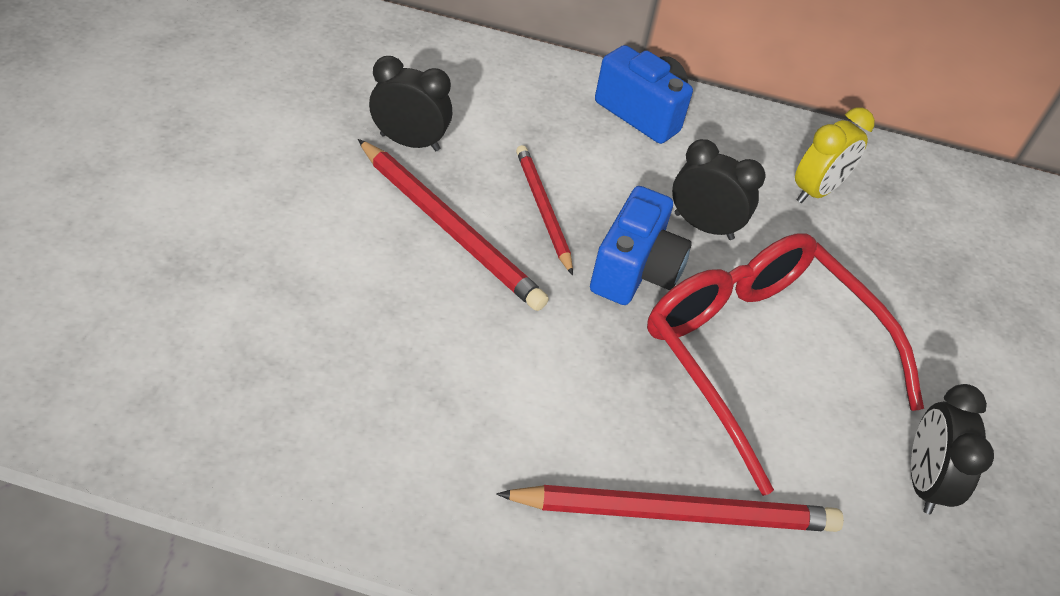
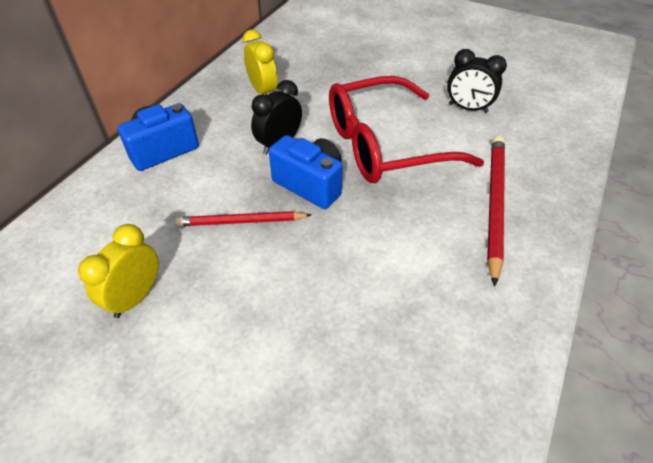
camera: 70 degrees left, 0 degrees up
red pencil [358,139,549,311] -> none
black clock [369,56,452,151] -> yellow clock [78,224,159,318]

